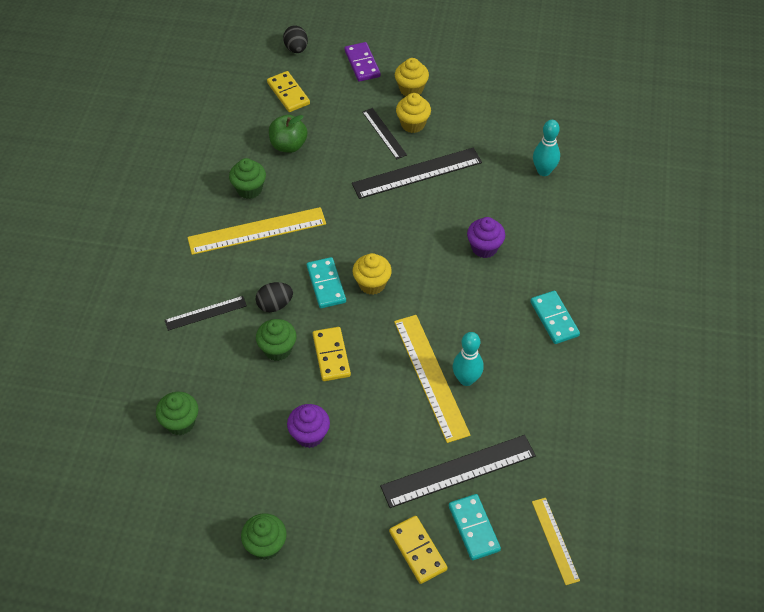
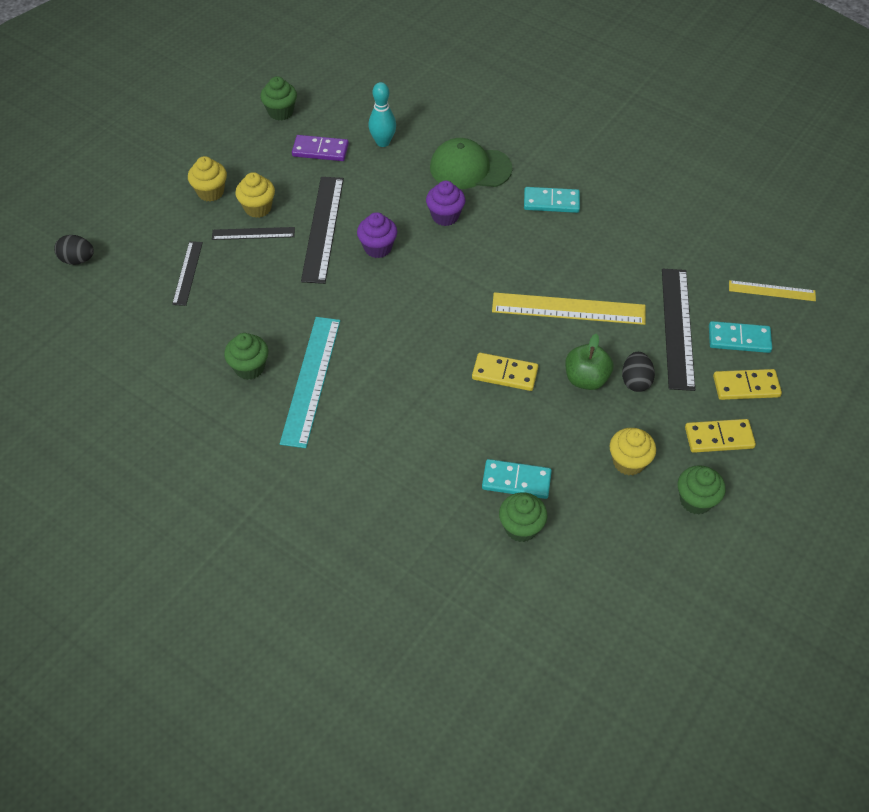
camera: 65 degrees left, 0 degrees up
black ruler [165,296,247,331] -> black ruler moved to [172,241,203,306]
yellow ruler [187,207,326,255] -> turquoise ruler [280,317,340,448]
black egg [256,282,293,312] -> black egg moved to [622,352,655,392]
green cupcake [256,319,297,361] -> green cupcake moved to [260,76,297,121]
yellow domino [267,71,310,112] -> yellow domino moved to [685,419,756,453]
green apple [269,115,307,153] -> green apple moved to [565,334,613,390]
purple cupcake [287,404,330,448] -> purple cupcake moved to [357,212,397,258]
turquoise domino [307,257,346,308] -> turquoise domino moved to [482,459,552,499]
purple domino [344,42,381,82] -> purple domino moved to [292,135,349,161]
yellow cupcake [353,253,392,295] -> yellow cupcake moved to [610,428,656,476]
turquoise bowling pin [453,332,484,386] -> none
none -> green cap [430,138,513,189]

